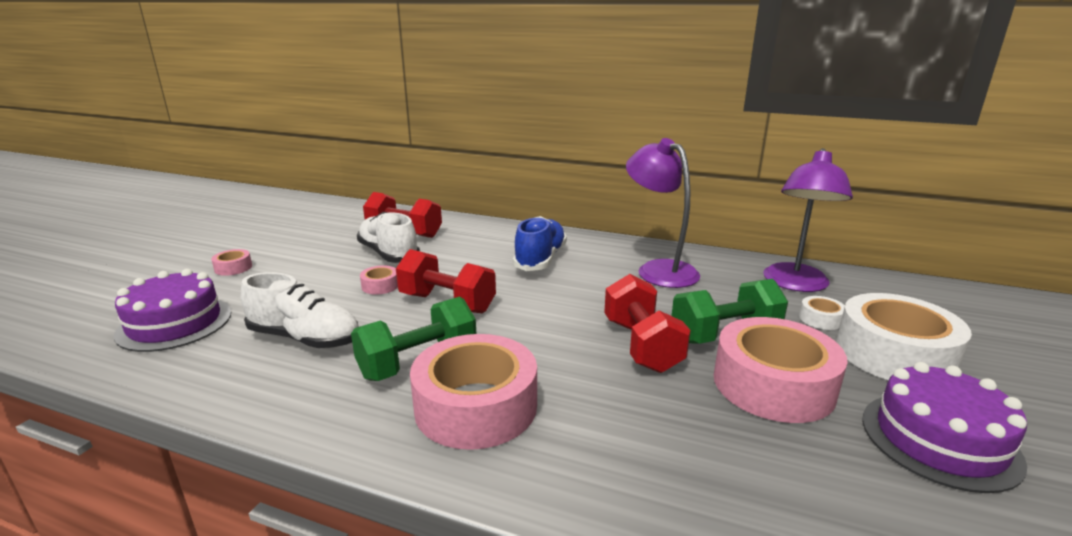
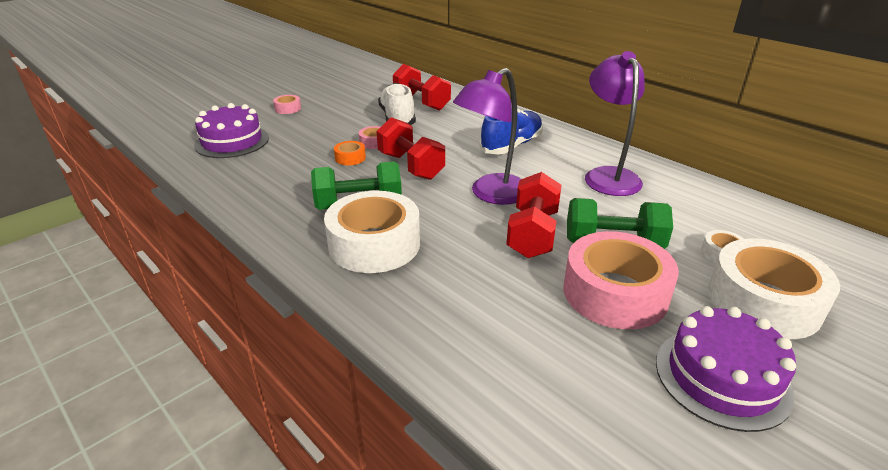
camera: 25 degrees right, 10 degrees up
white shoe [240,272,359,348] -> none
pink tape [410,334,537,450] -> white tape [324,191,420,273]
purple lamp [763,148,853,292] -> purple lamp moved to [453,68,521,205]
none -> orange tape [334,141,366,165]

